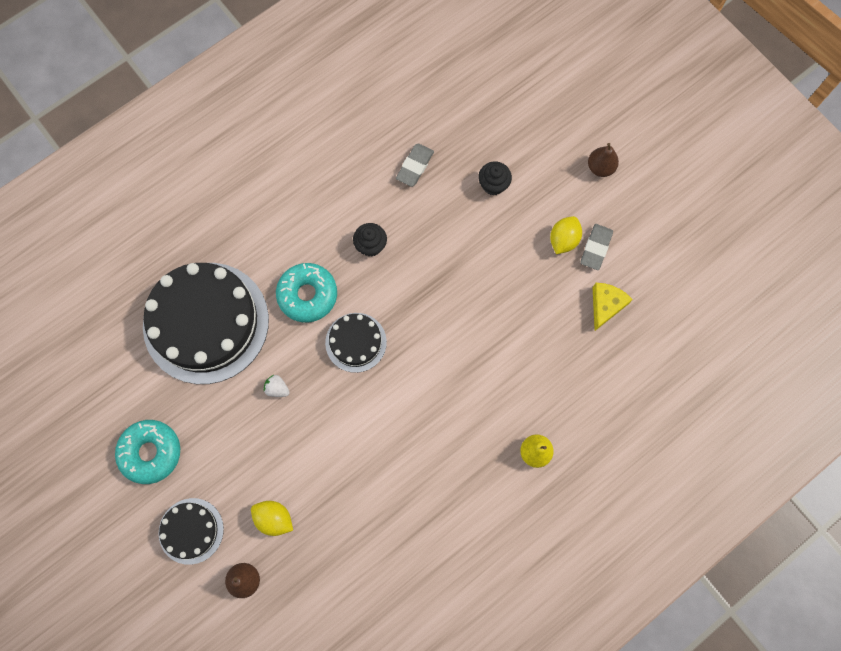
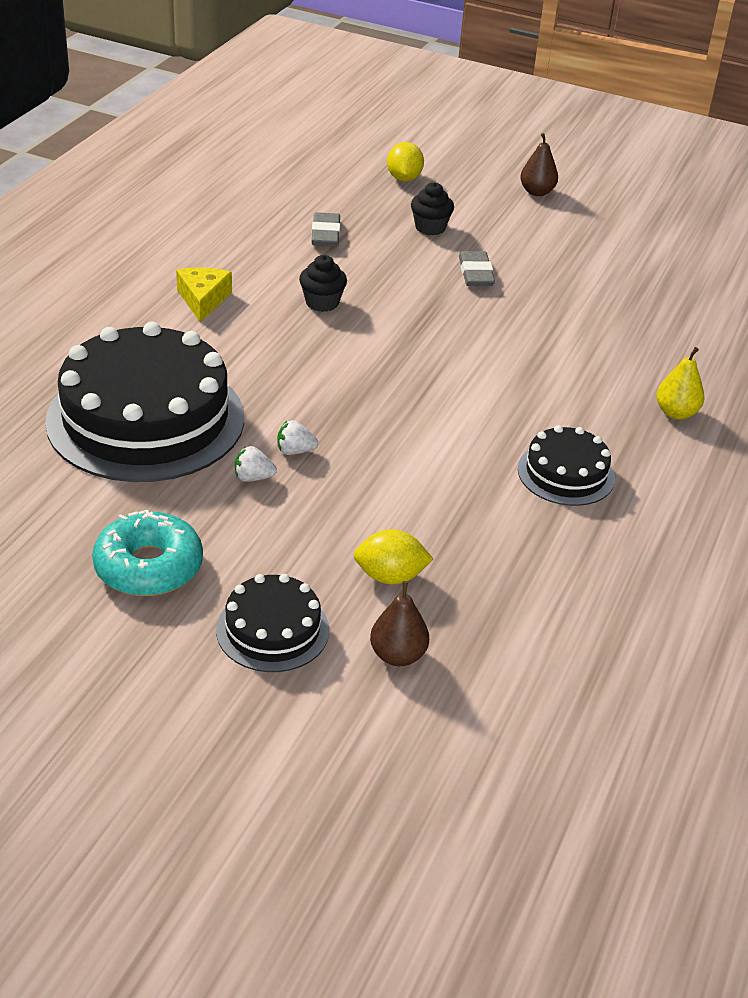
camera: 30 degrees left, 35 degrees down
turquoise donut [276,263,337,323] -> none
black cake [325,313,387,373] -> black cake moved to [518,425,615,506]
yellow lemon [550,216,582,254] -> yellow lemon moved to [387,142,424,182]
grey eraser [580,224,613,270] -> grey eraser moved to [459,251,495,286]
yellow cheese [593,283,633,331] -> yellow cheese moved to [176,267,232,323]
none -> white strawberry [235,446,277,482]

